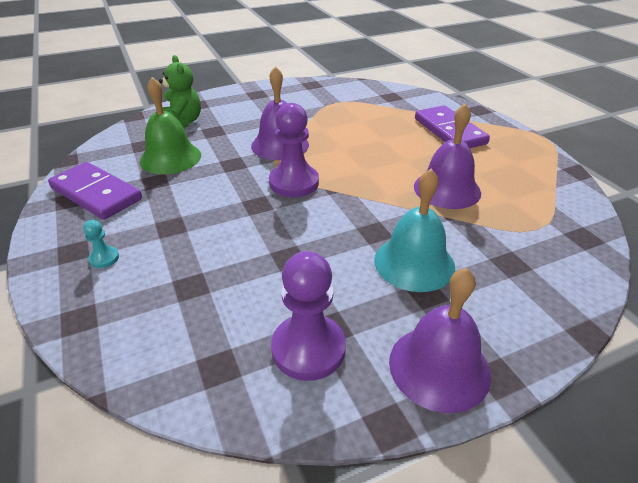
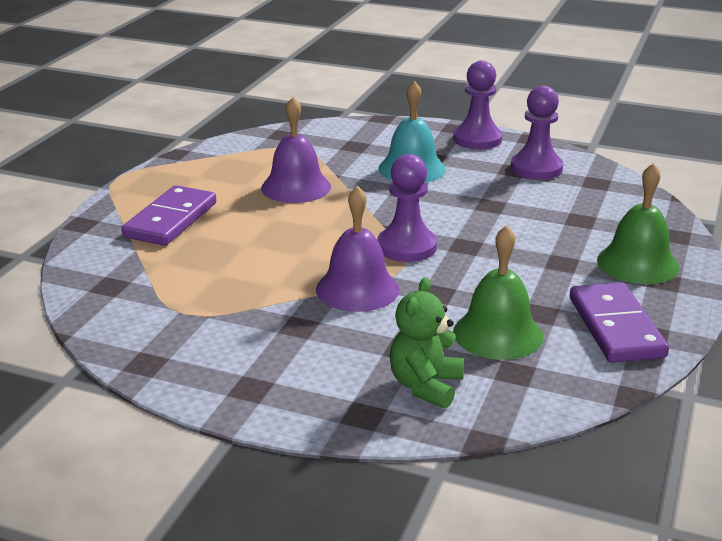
camera: 135 degrees left, 10 degrees down
turquoise pawn [83,220,119,268] -> green bell [597,163,679,284]
purple bell [389,268,491,413] -> purple pawn [453,60,502,150]

